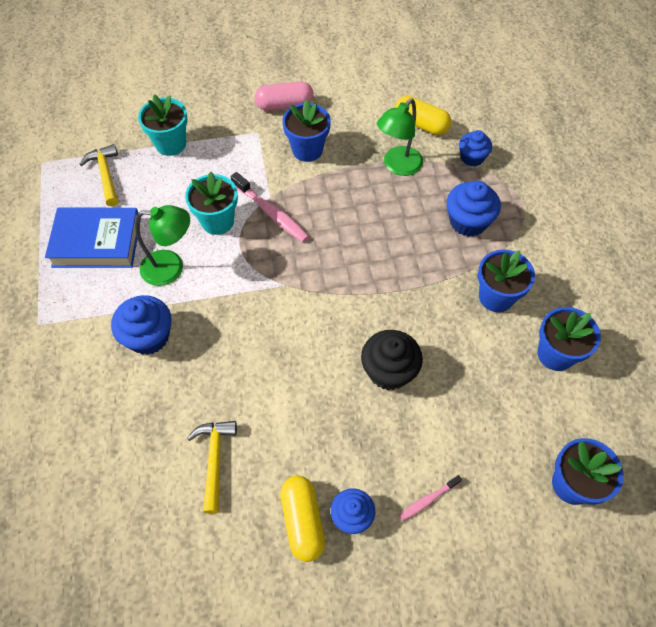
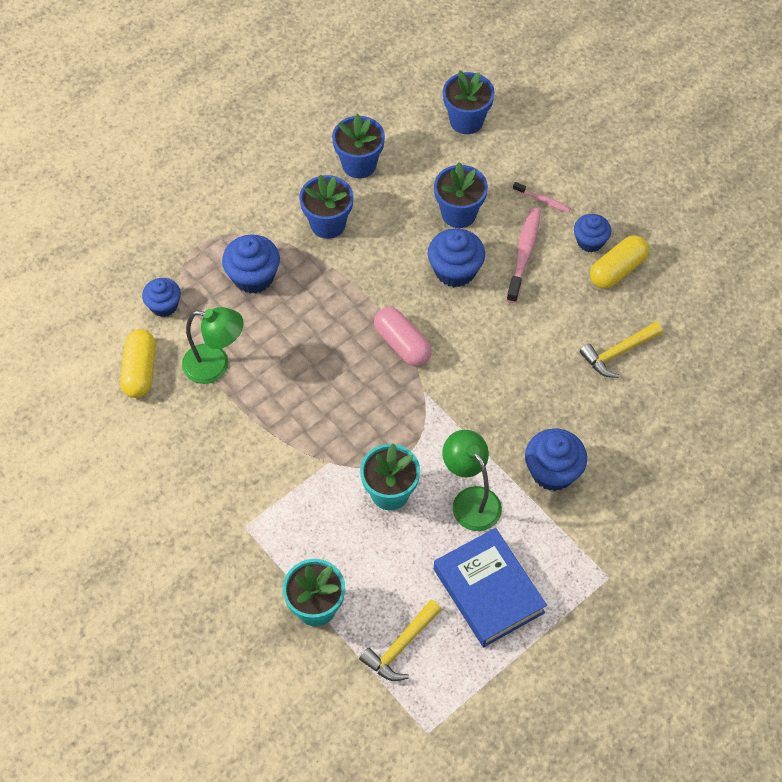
camera: 120 degrees left, 0 degrees up
pink toothbrush [231,172,309,242] -> pink toothbrush moved to [506,207,541,303]
pink capsule [255,81,314,111] -> pink capsule moved to [374,307,432,366]
blue flower pot [282,99,331,162] -> blue flower pot moved to [434,162,488,228]
black cupcake [361,330,423,390] -> blue cupcake [428,228,485,287]

